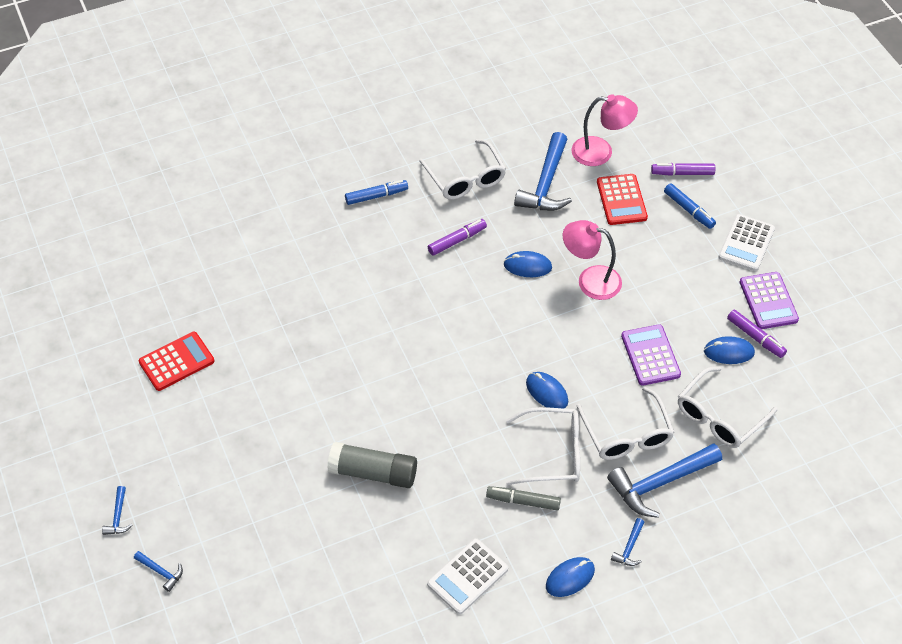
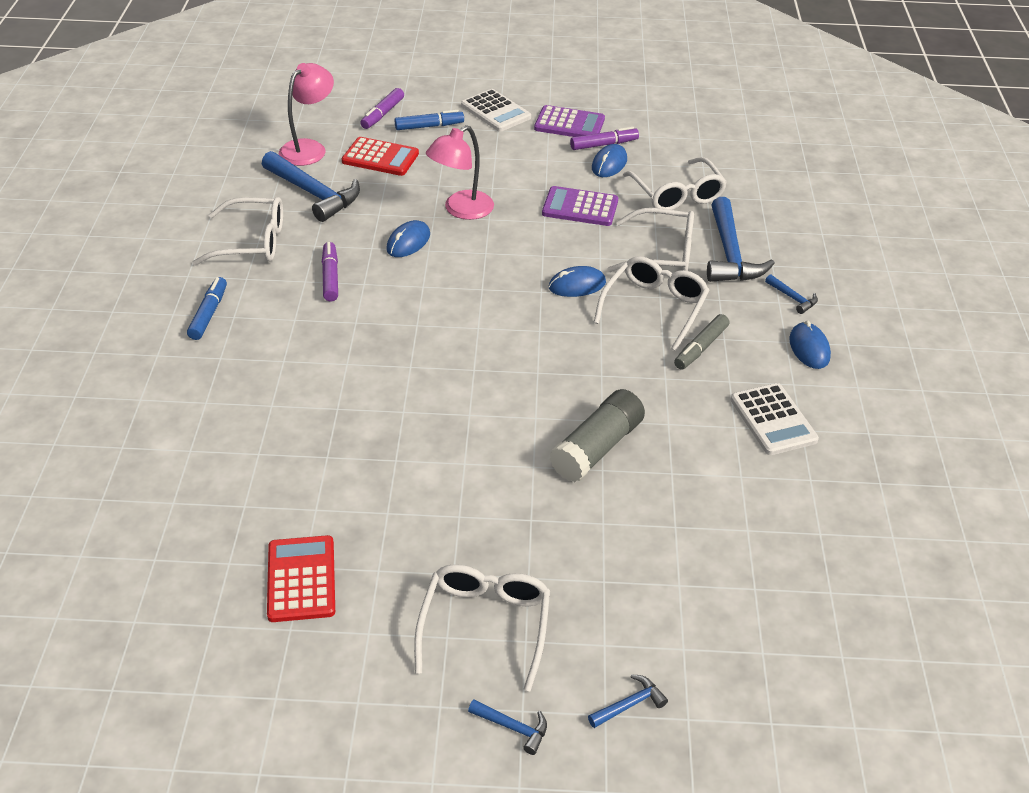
camera: 65 degrees left, 10 degrees down
none -> white glasses [414,564,550,692]

